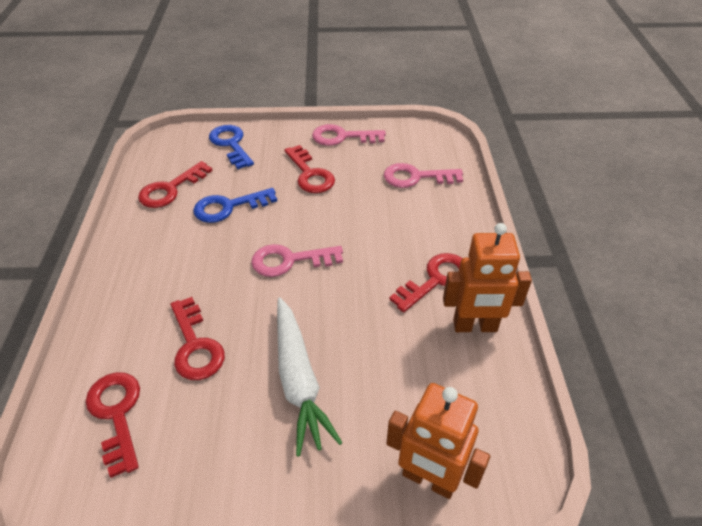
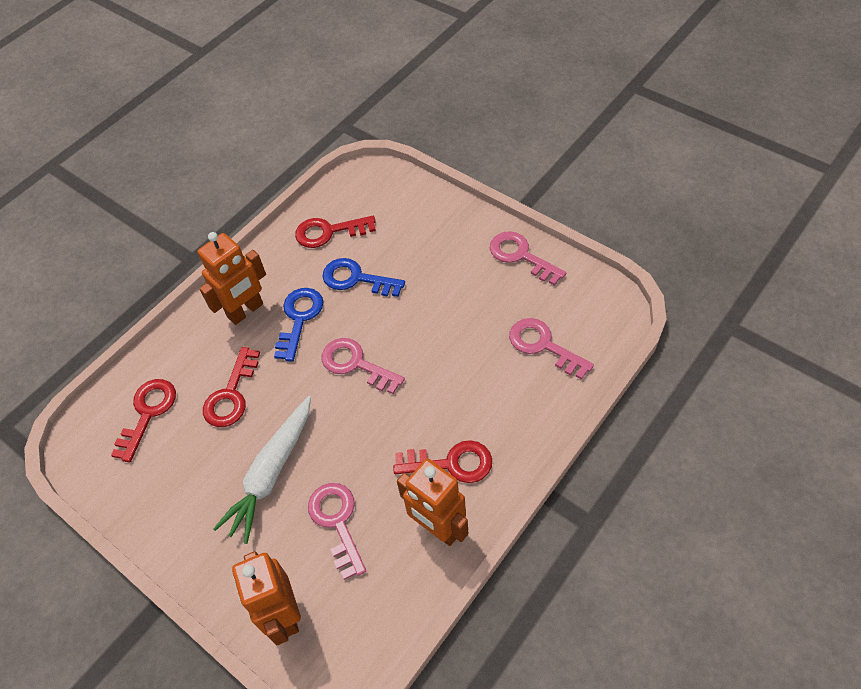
camera: 45 degrees right, 10 degrees up
blue key [209,125,254,169] -> blue key moved to [274,288,324,362]
red key [284,145,335,193] -> none
none -> orange robot [197,232,266,325]
none -> pink key [308,483,366,580]

